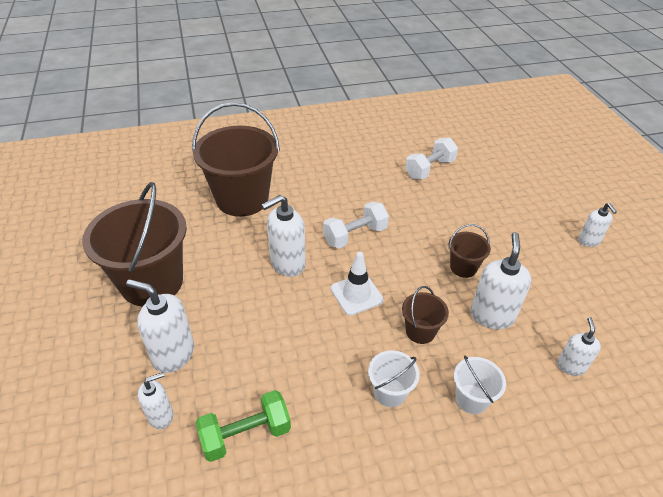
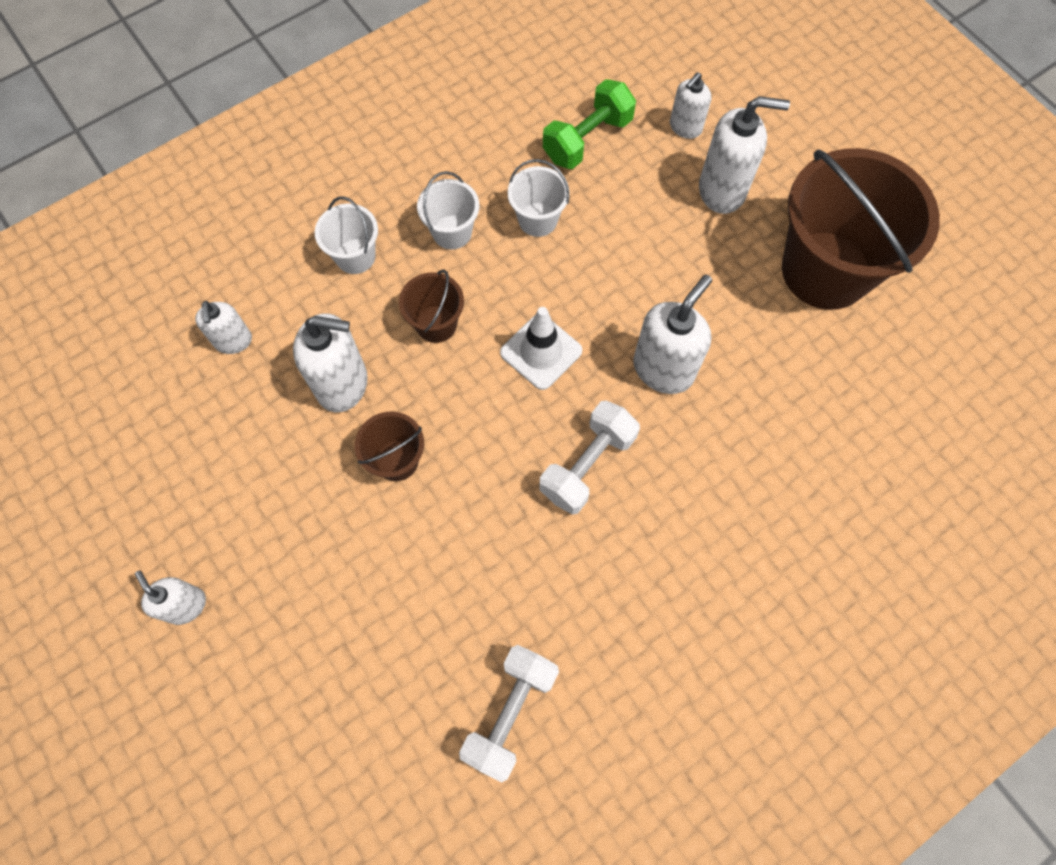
camera: 160 degrees right, 25 degrees up
brown bucket [192,102,280,217] -> none
white soap dispenser [470,232,532,329] -> white soap dispenser turned 75 degrees counterclockwise [293,313,368,412]
none -> white bucket [507,159,570,237]

